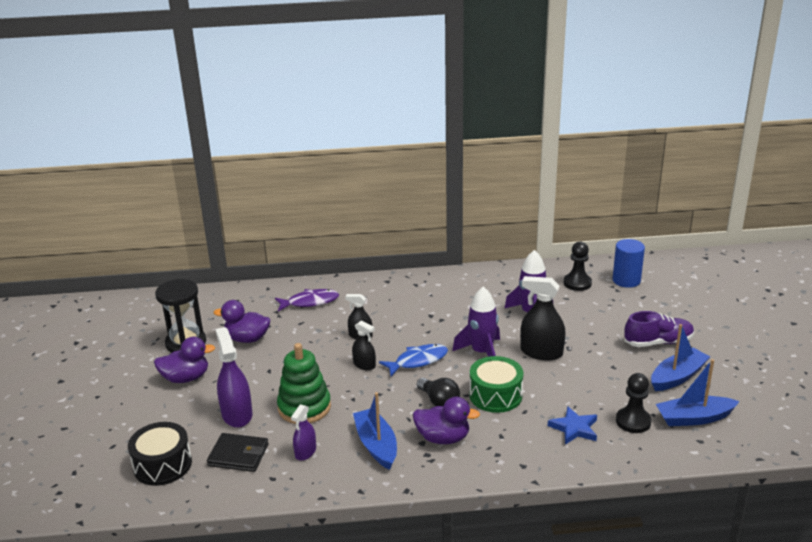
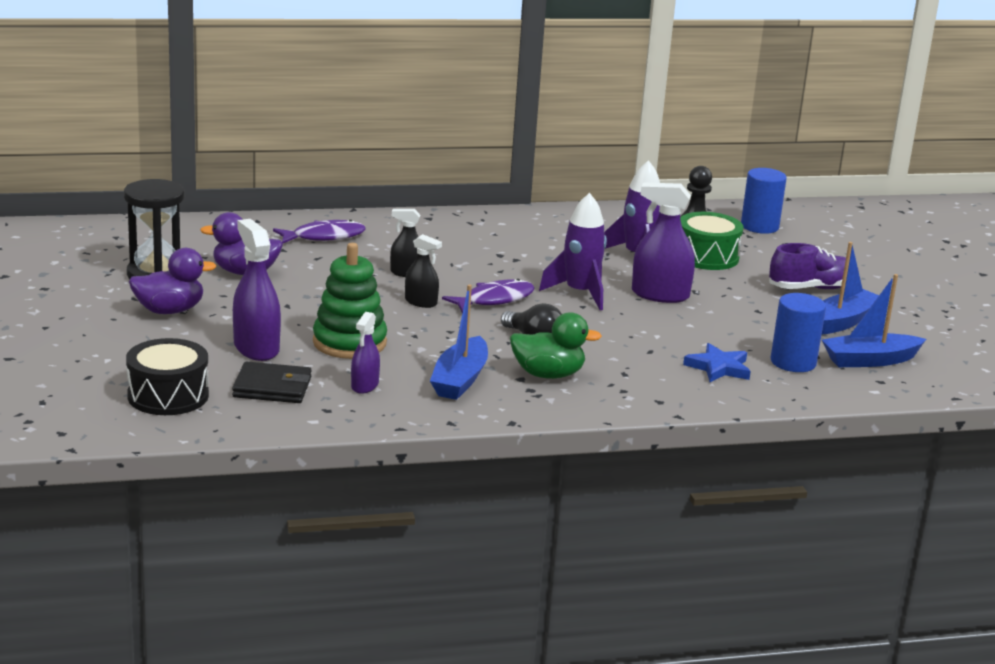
camera: 10 degrees left, 5 degrees down
blue boat [353,392,397,470] -> blue boat turned 135 degrees counterclockwise [430,285,488,400]
blue fish [379,344,448,376] -> purple fish [442,279,535,313]
purple duck [413,397,480,444] -> green duck [510,312,602,379]
green drum [469,356,523,413] -> green drum moved to [680,212,744,270]
black spray bottle [520,276,565,361] -> purple spray bottle [632,182,695,303]
black pawn [616,373,652,433] -> blue cylinder [771,293,826,372]

